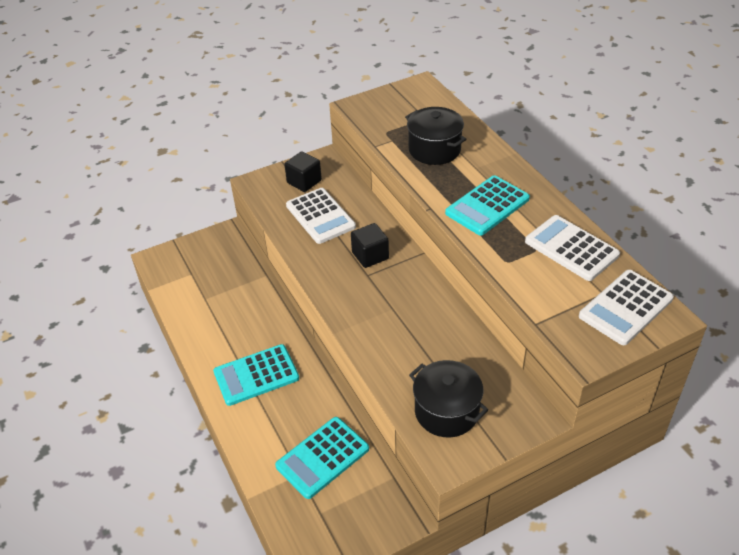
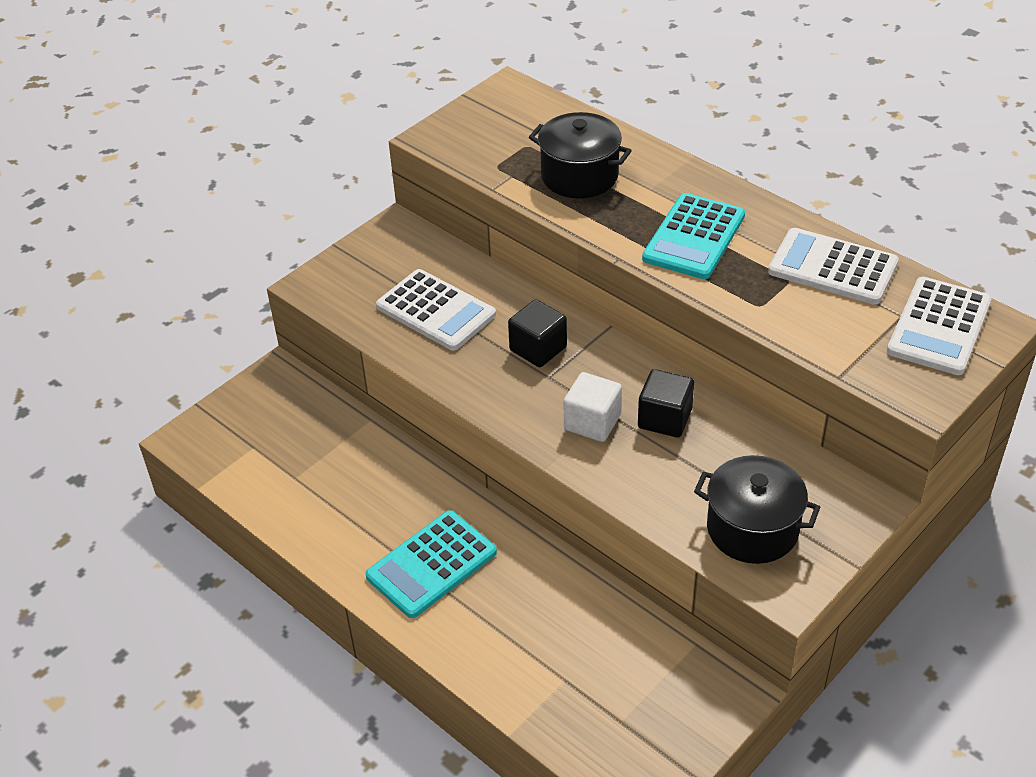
camera: 20 degrees left, 0 degrees up
turquoise calculator [275,417,369,499] -> none
black cube [284,151,322,192] -> black cube moved to [638,369,694,438]
none -> white cube [564,372,622,442]

